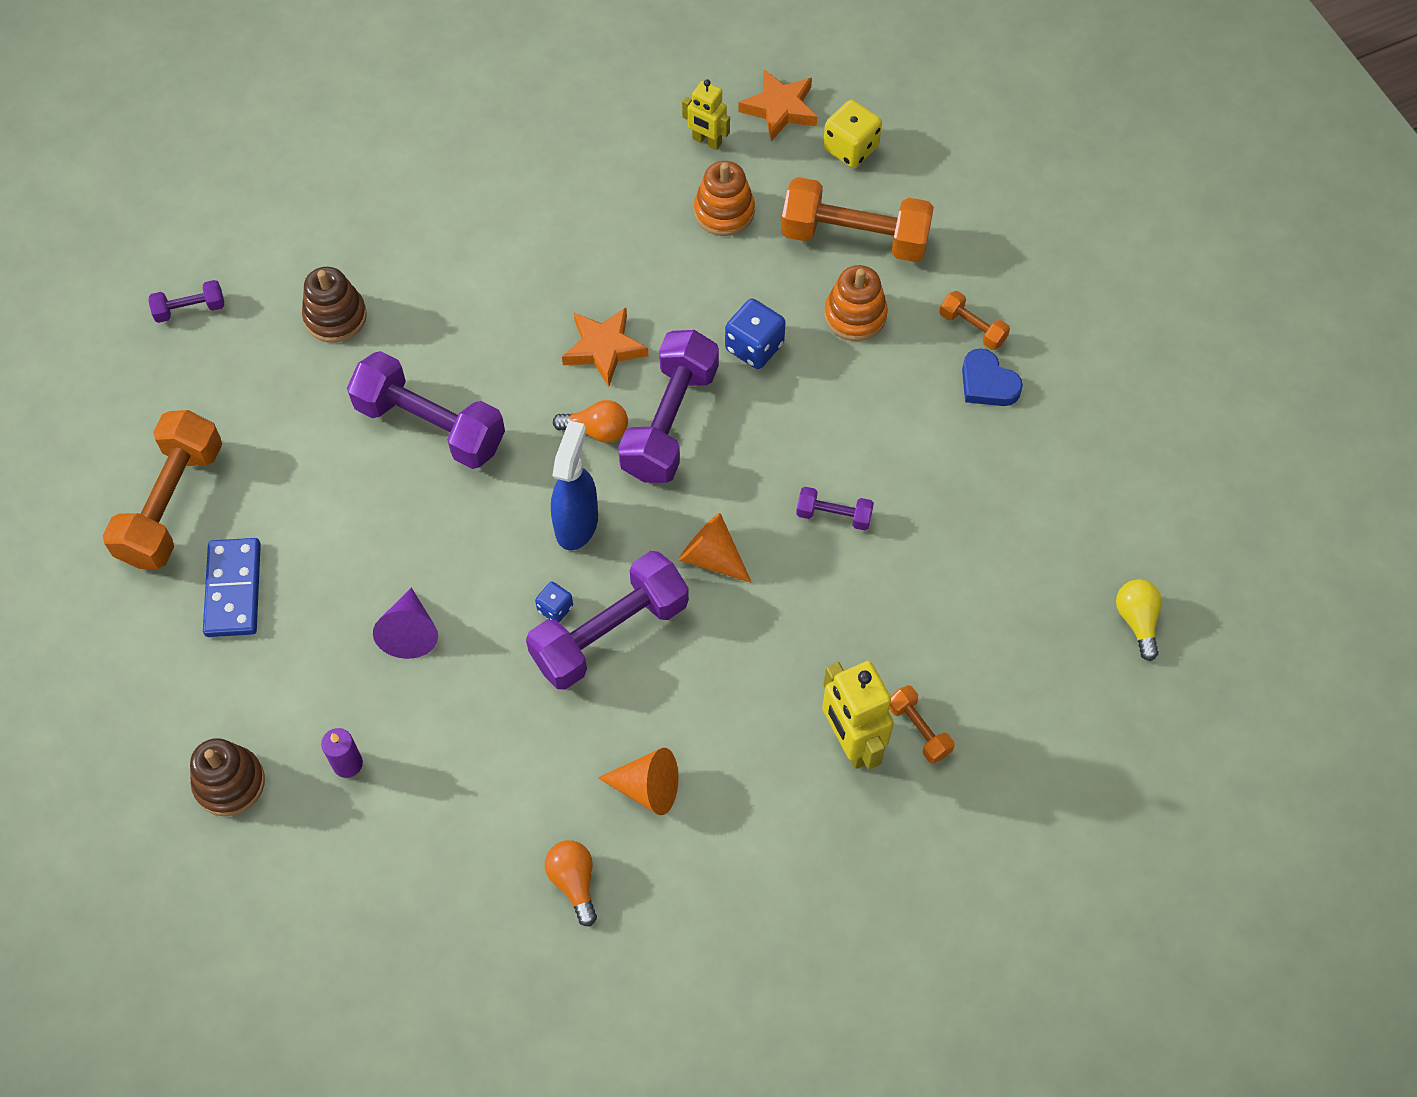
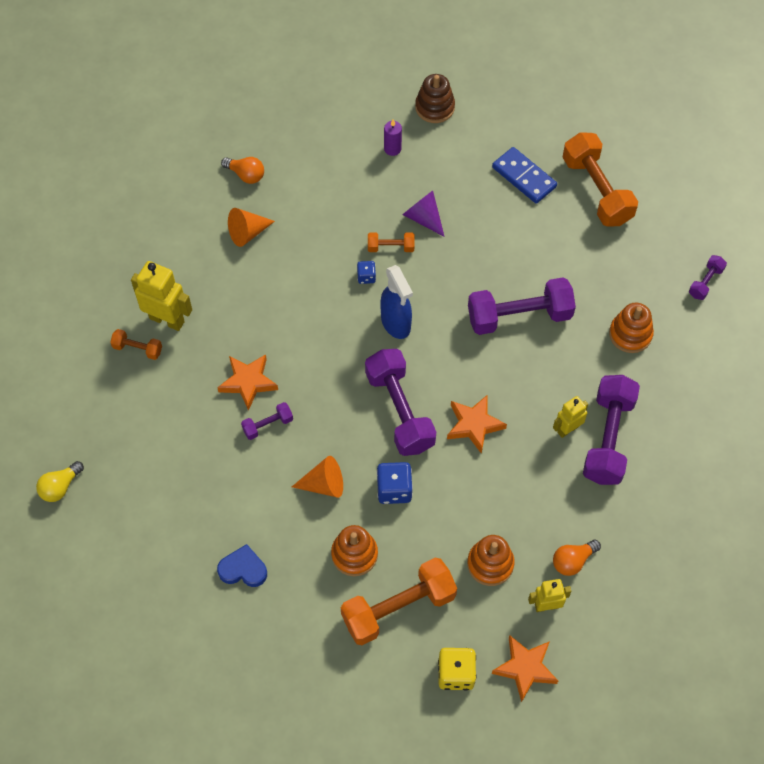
camera: 140 degrees right, 0 degrees up
brown stacking toy [302,267,367,343] -> orange stacking toy [609,303,654,353]
purple dumbbell [526,551,689,690] -> purple dumbbell moved to [583,375,640,485]
orange light bulb [553,400,628,443] -> orange light bulb moved to [553,540,601,576]
orange cone [679,513,752,583] -> orange cone moved to [292,456,343,498]
orange dumbbell [939,291,1010,350] -> orange dumbbell moved to [368,232,415,252]
yellow light bulb [1116,579,1162,661] -> yellow light bulb turned 90 degrees clockwise [36,461,84,502]
none -> orange star [217,354,278,411]
none -> yellow robot [553,396,588,438]

